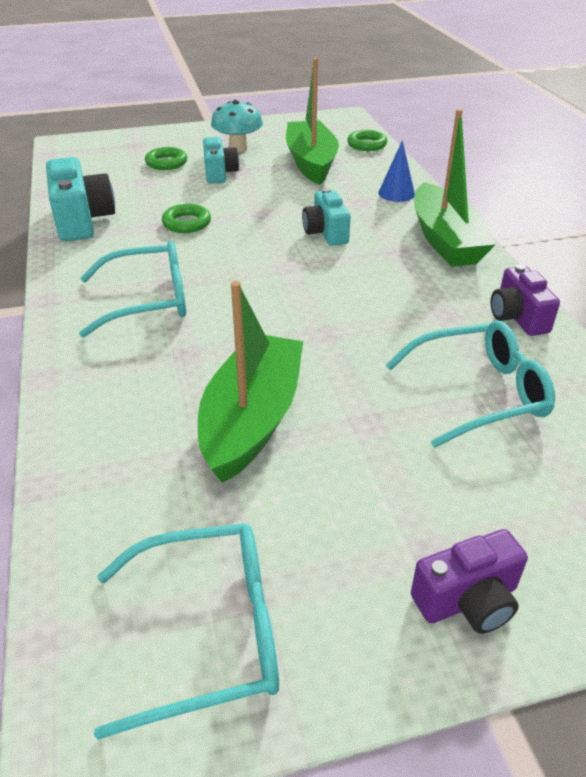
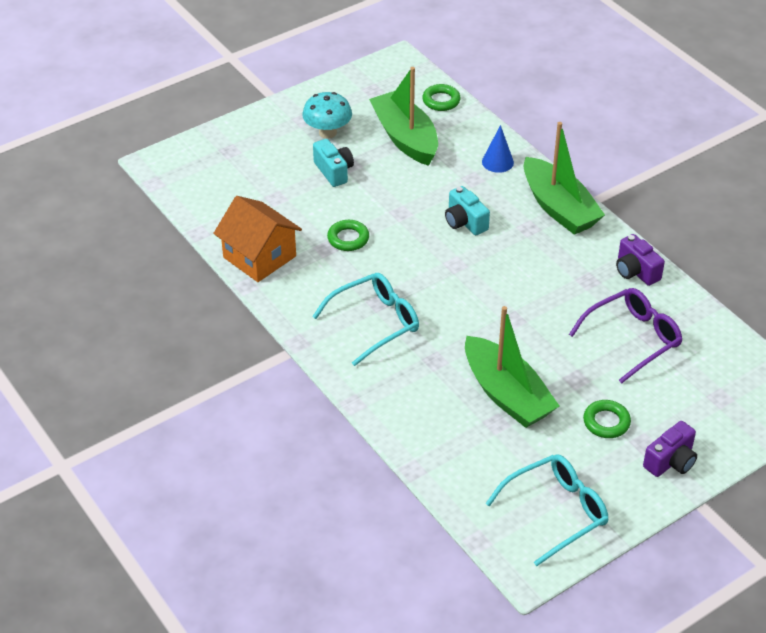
camera: 20 degrees left, 5 degrees up
turquoise camera [46,157,115,241] -> orange house [213,196,302,282]
green ring [145,147,187,170] -> green ring moved to [583,400,631,438]
green boat [198,281,303,483] -> green boat turned 150 degrees clockwise [465,306,559,428]
turquoise glasses [386,321,555,448] -> purple glasses [569,288,682,384]

